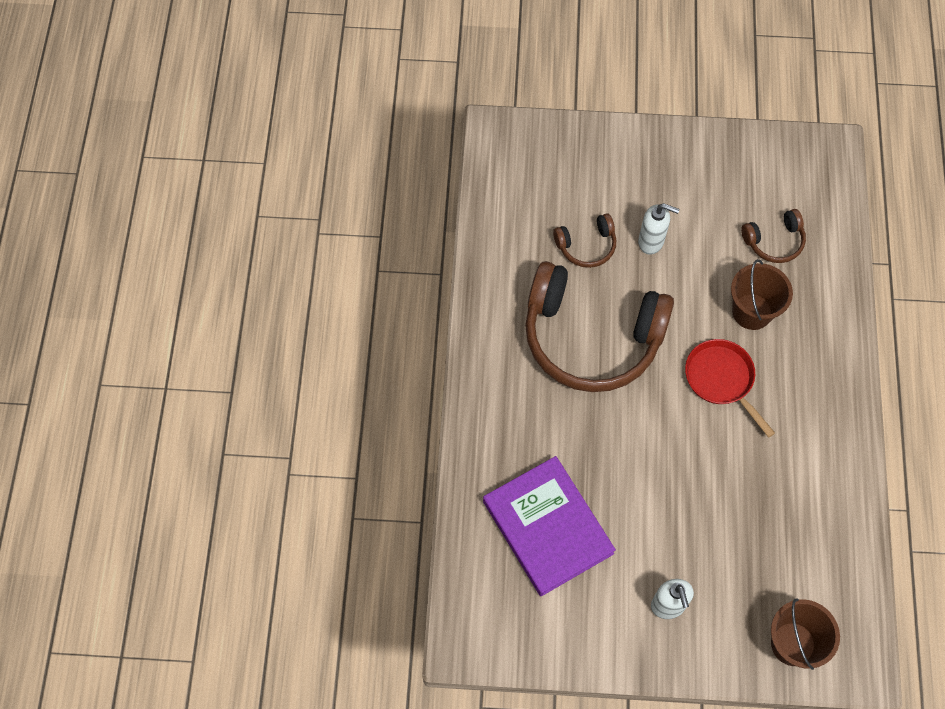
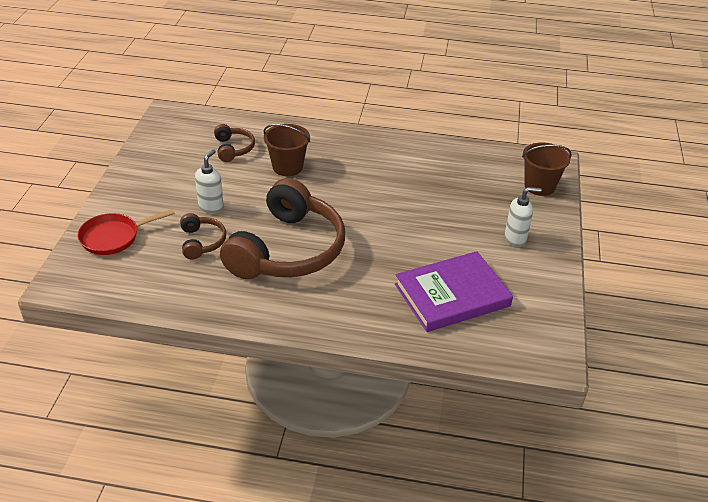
camera: 85 degrees left, 25 degrees down
red pan [685,339,775,438] -> red pan moved to [77,209,175,255]

